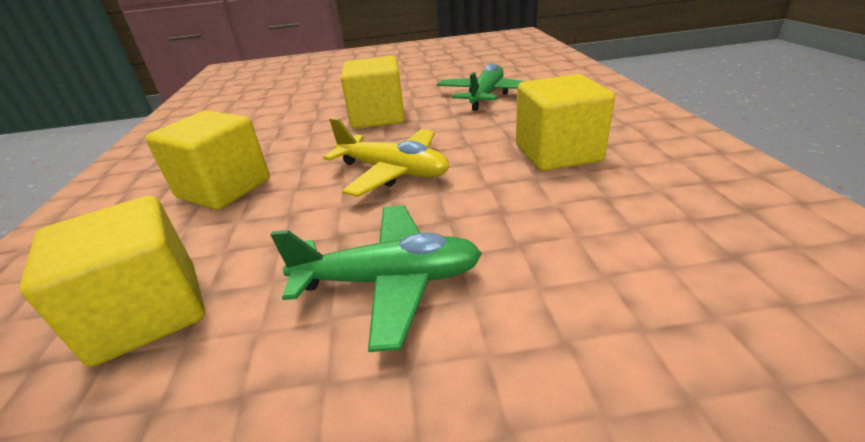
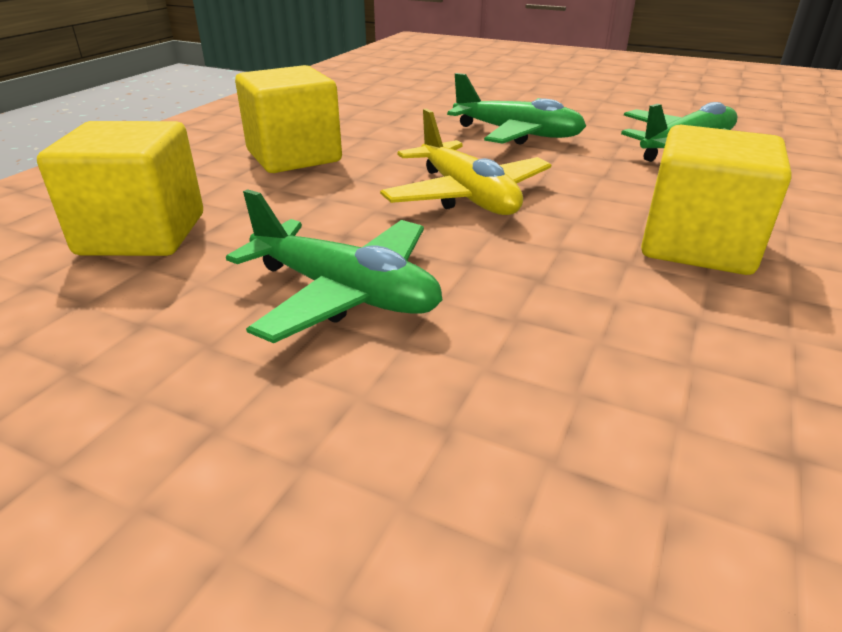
camera: 30 degrees right, 0 degrees up
yellow cube [341,56,405,129] -> green plane [447,73,586,144]

